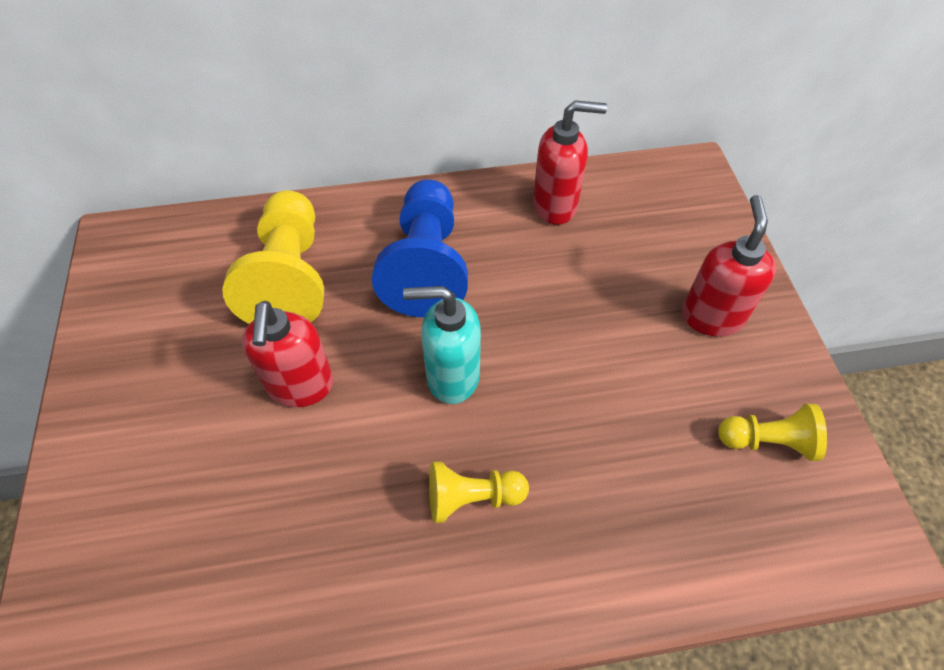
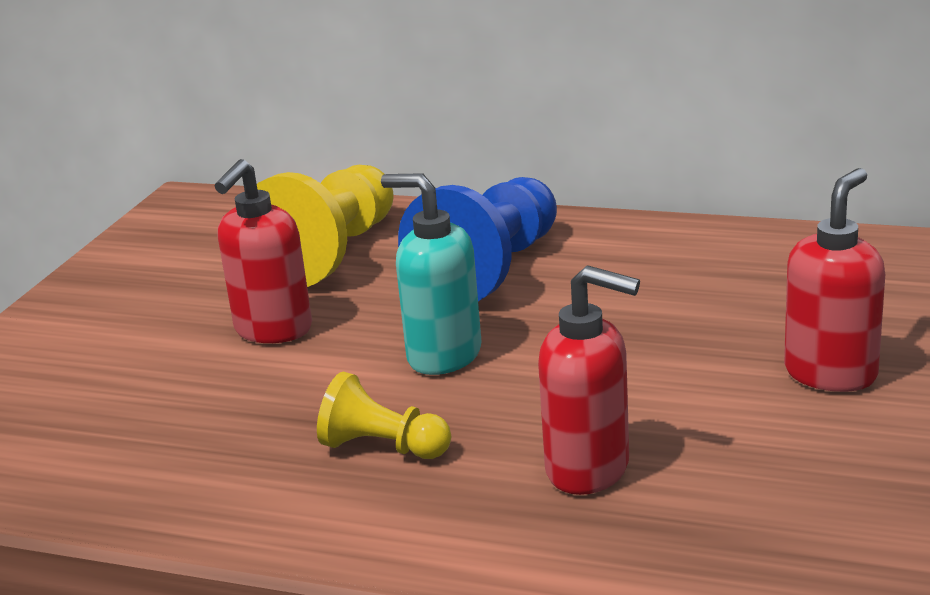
camera: 30 degrees right, 30 degrees down
red soap dispenser [533,100,607,225] -> red soap dispenser moved to [538,265,640,495]
yellow pawn [719,404,827,461] -> none

